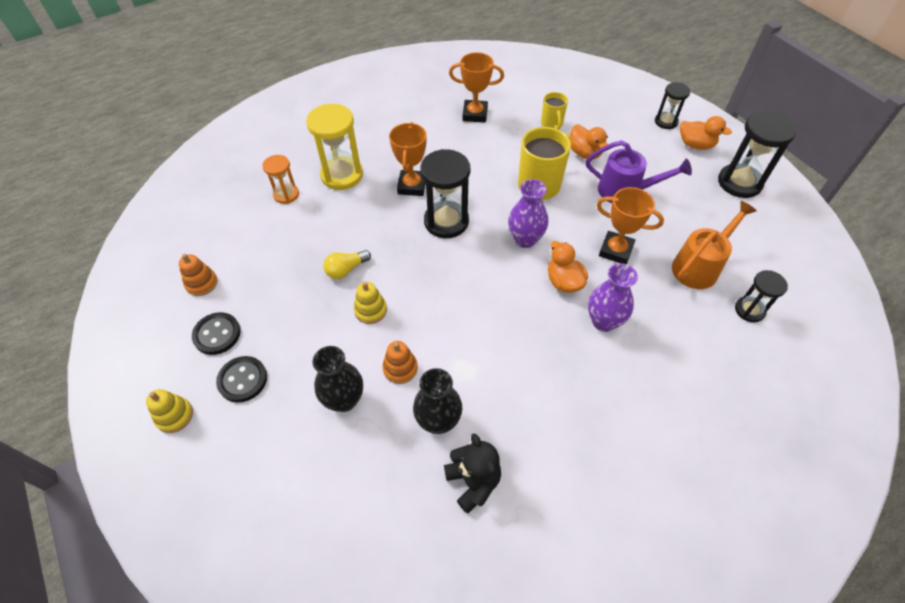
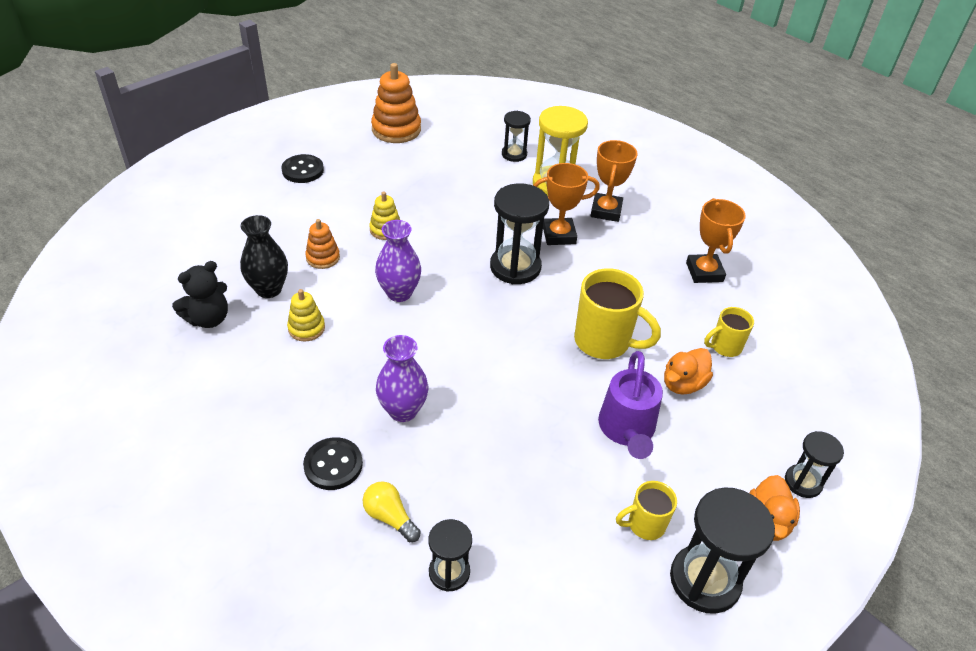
camera: 75 degrees right, 10 degrees down
yellow stacking toy [146,389,193,433] -> yellow stacking toy moved to [287,289,325,341]
orange stacking toy [179,254,218,296] -> orange stacking toy [371,63,421,143], size x1.76
black button [192,312,241,355] -> black button moved to [303,437,363,490]
orange hourglass [262,155,299,204] -> black hourglass [502,111,531,162]
black vase [313,346,363,412] -> none
yellow light bulb [323,250,371,279] -> yellow light bulb moved to [363,481,421,542]
purple vase [508,179,548,248] -> purple vase moved to [375,220,421,302]
orange duck [548,241,588,293] -> none
orange trophy [597,187,664,264] -> orange trophy moved to [591,140,637,222]
orange watering can [672,201,757,289] -> none
none -> yellow mug [616,481,677,540]

